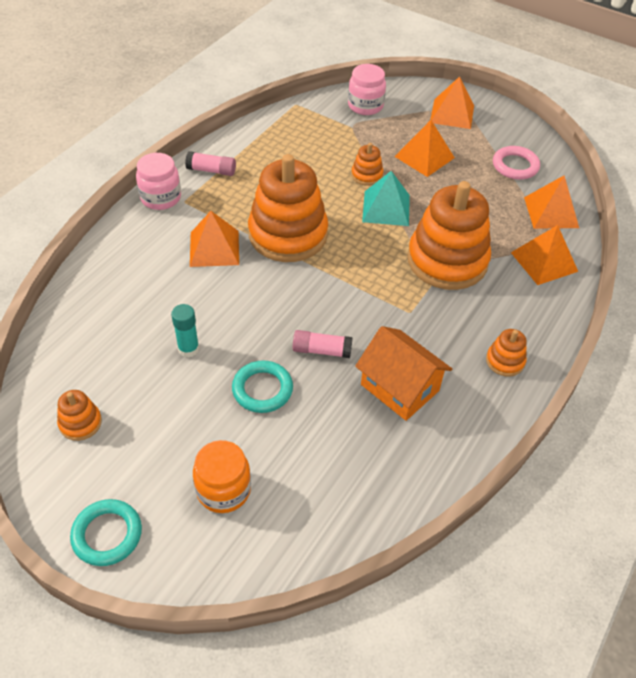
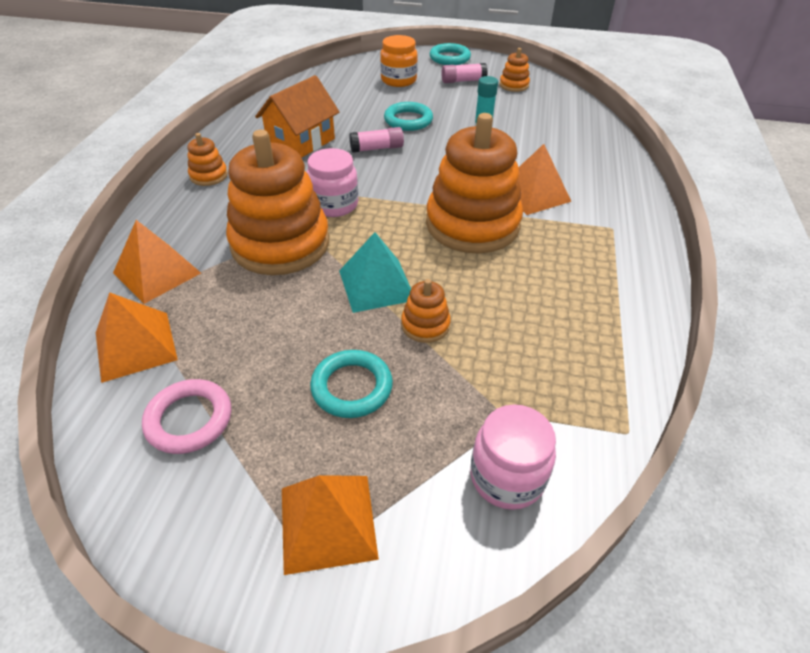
camera: 160 degrees right, 5 degrees down
pink jar [136,153,181,210] -> pink jar moved to [306,148,358,217]
pink glue stick [185,151,236,176] -> pink glue stick moved to [441,63,488,83]
orange house [355,326,452,421] -> orange house turned 75 degrees counterclockwise [255,75,339,158]
orange pyramid [394,120,455,177] -> turquoise ring [310,350,393,418]

